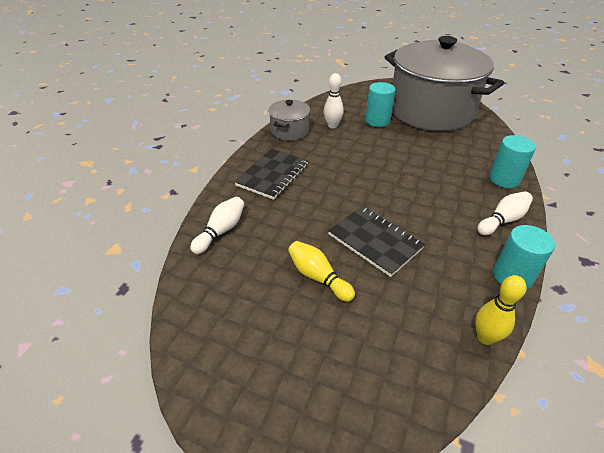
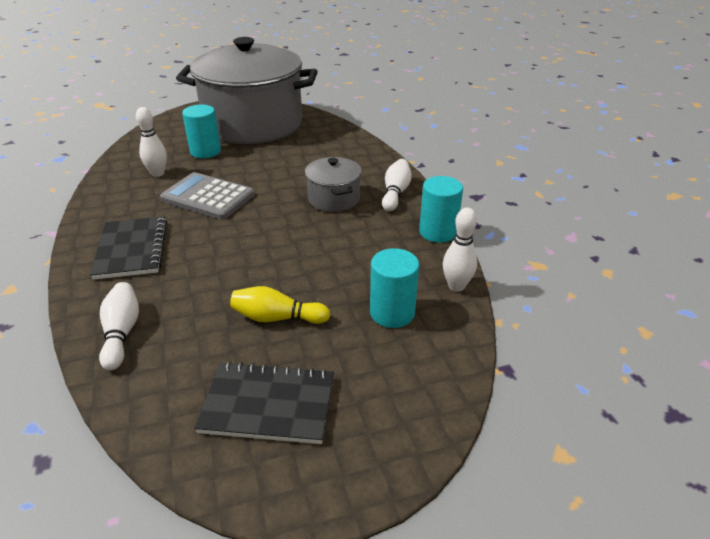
camera: 40 degrees left, 5 degrees down
grey pot [268,100,310,141] -> grey pot moved to [305,157,362,212]
black notebook [328,206,425,277] -> black notebook moved to [195,361,334,444]
yellow bowling pin [475,275,526,345] -> white bowling pin [443,208,477,292]
turquoise cylinder [489,135,536,188] -> turquoise cylinder moved to [370,248,419,328]
none -> grey calculator [160,172,255,220]

